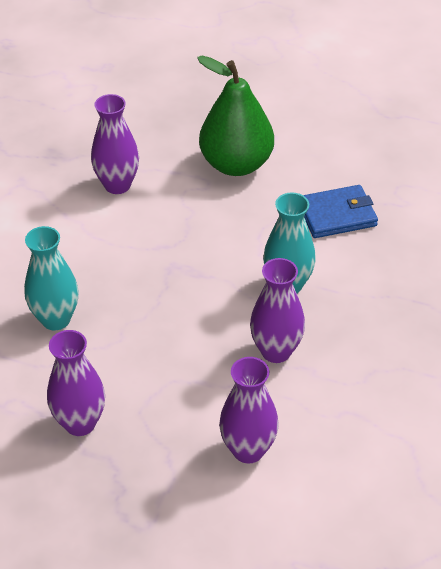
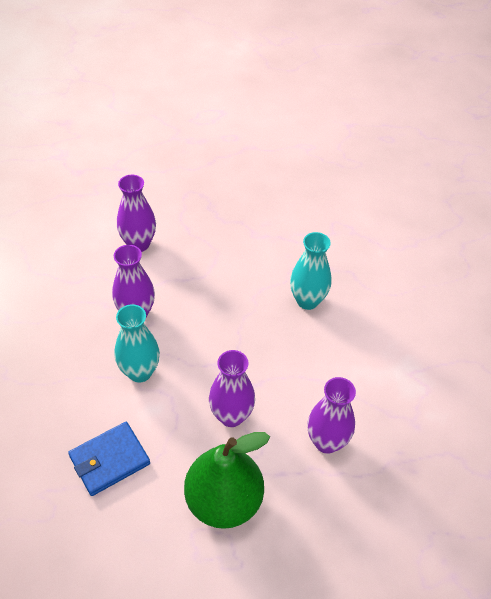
camera: 160 degrees right, 5 degrees up
purple vase [47,330,105,436] -> purple vase moved to [209,350,255,427]

